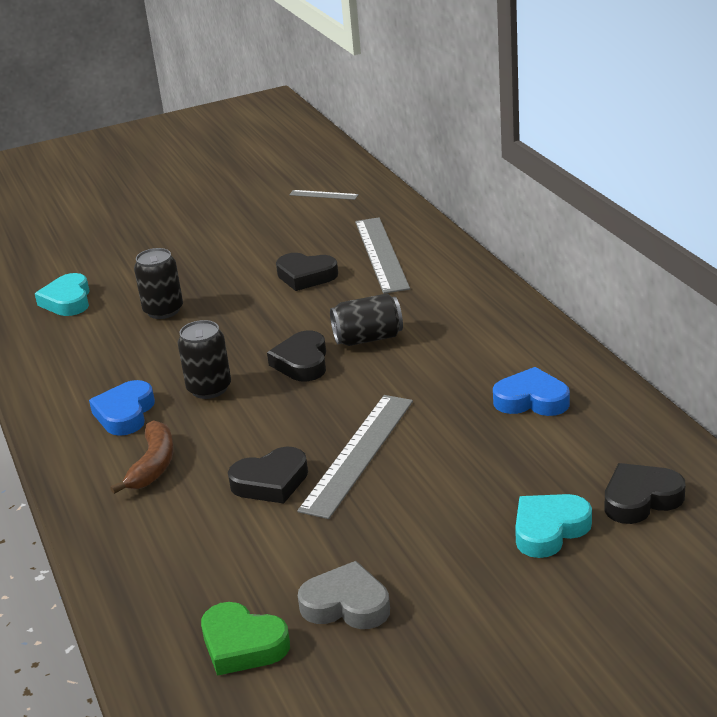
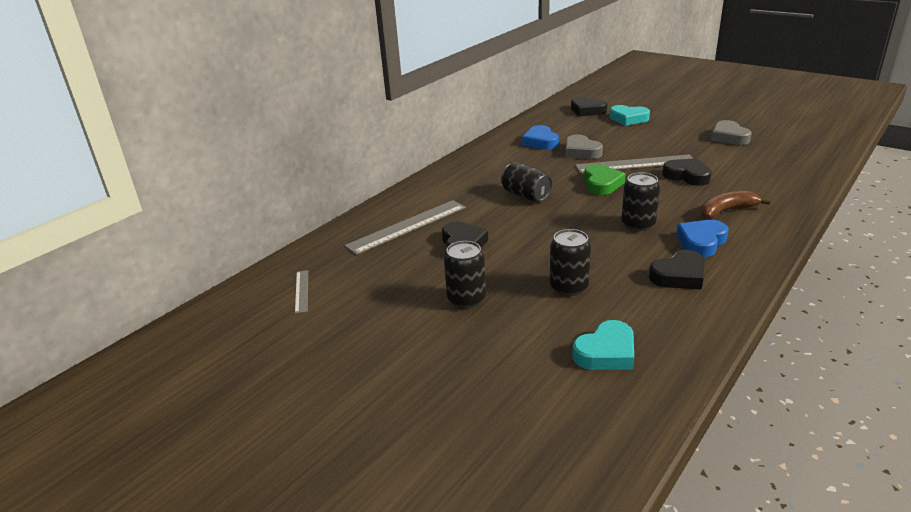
camera: 120 degrees left, 0 degrees up
blue heart [89,380,155,436] -> blue heart turned 150 degrees clockwise [676,220,729,257]
green heart [201,602,290,676] -> green heart moved to [584,164,625,195]
black heart [267,331,326,382] -> black heart moved to [649,250,705,290]
none -> black can [444,241,486,309]
none -> grey heart [565,135,603,159]

